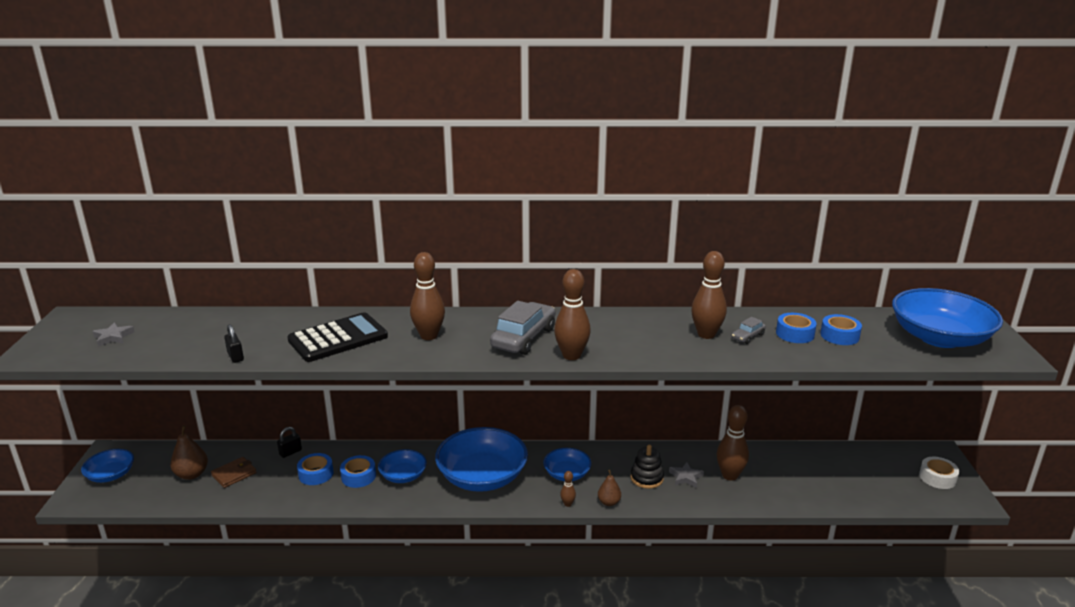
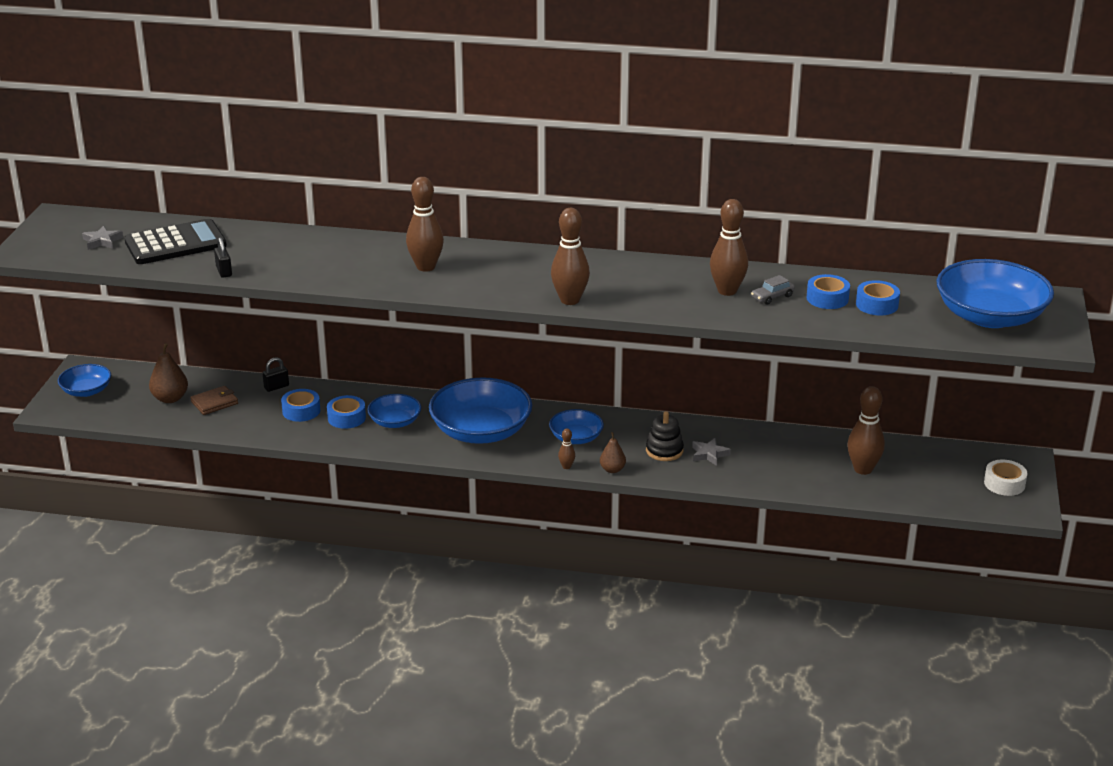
camera: 10 degrees right, 5 degrees up
black calculator [287,312,388,362] -> black calculator moved to [124,219,227,264]
grey car [490,301,555,355] -> none
brown bowling pin [717,405,749,481] -> brown bowling pin moved to [847,386,885,475]

